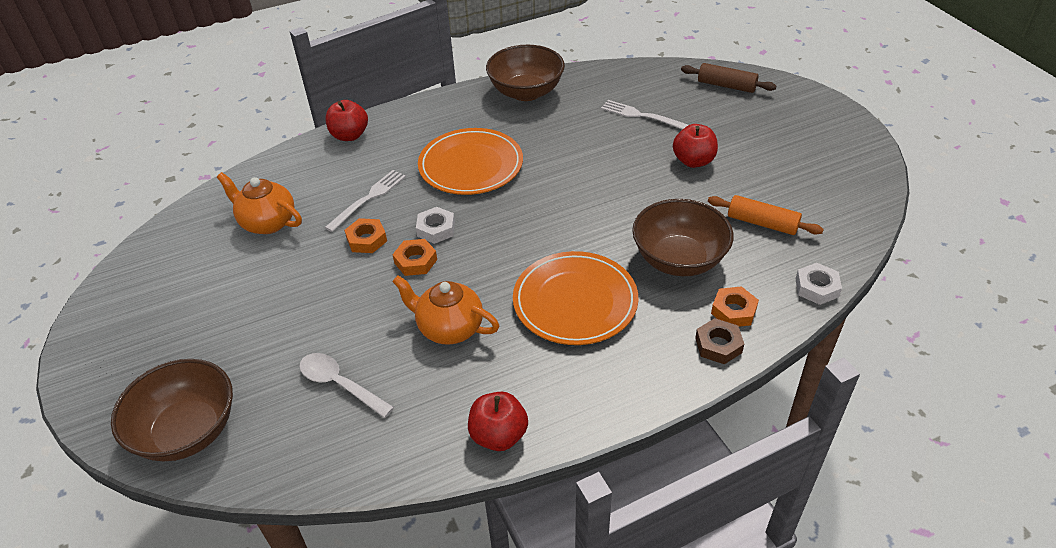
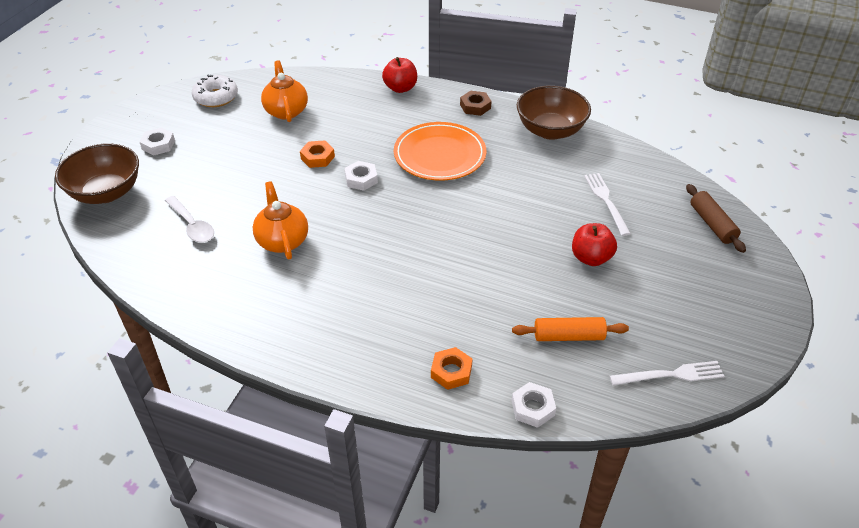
camera: 45 degrees right, 0 degrees up
white spoon [299,353,394,418] -> white spoon turned 150 degrees clockwise [165,196,214,243]
white fork [325,170,406,232] -> white fork moved to [609,361,725,386]
orange nut [392,239,437,276] -> none
red apple [468,392,528,451] -> none
orange plate [513,251,638,345] -> none
brown bowl [632,199,734,276] -> none
brown nut [695,318,744,364] -> brown nut moved to [460,91,492,116]
orange rolling pin [708,195,824,235] -> orange rolling pin turned 75 degrees counterclockwise [512,317,629,341]
none -> white nut [140,127,175,156]
none -> white donut [192,75,238,107]

